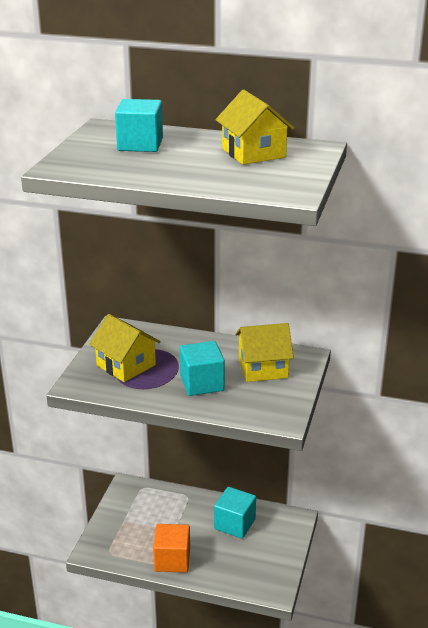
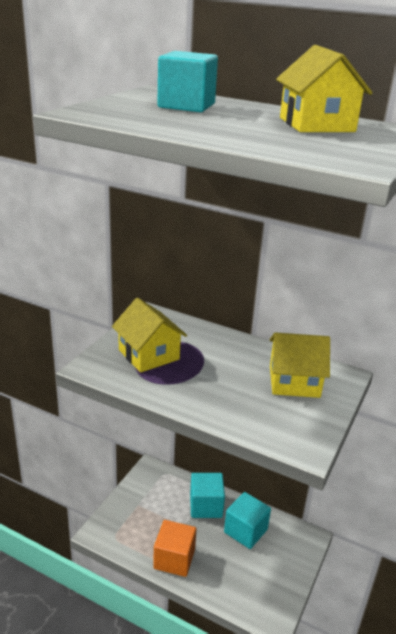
camera: 10 degrees right, 0 degrees up
turquoise cube [180,341,225,396] -> turquoise cube moved to [190,473,225,518]

